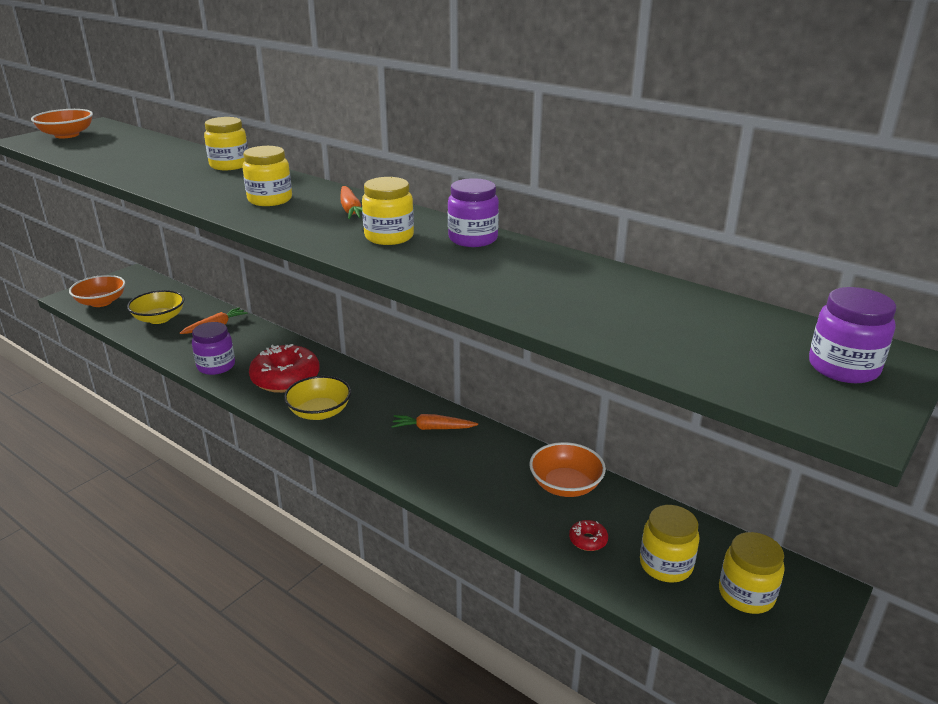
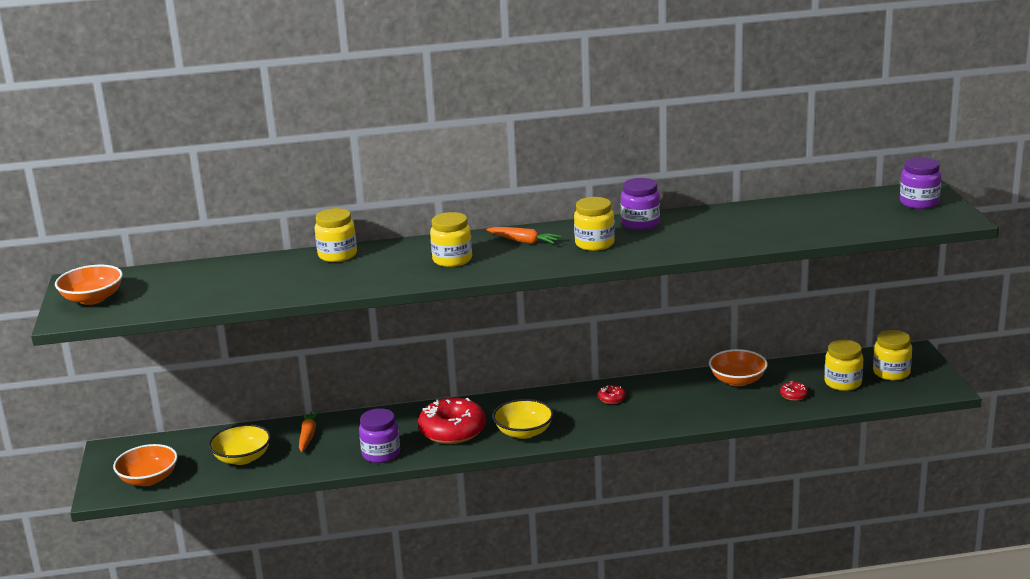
camera: 45 degrees left, 5 degrees down
orange carrot [391,414,478,430] -> red donut [598,385,626,404]

